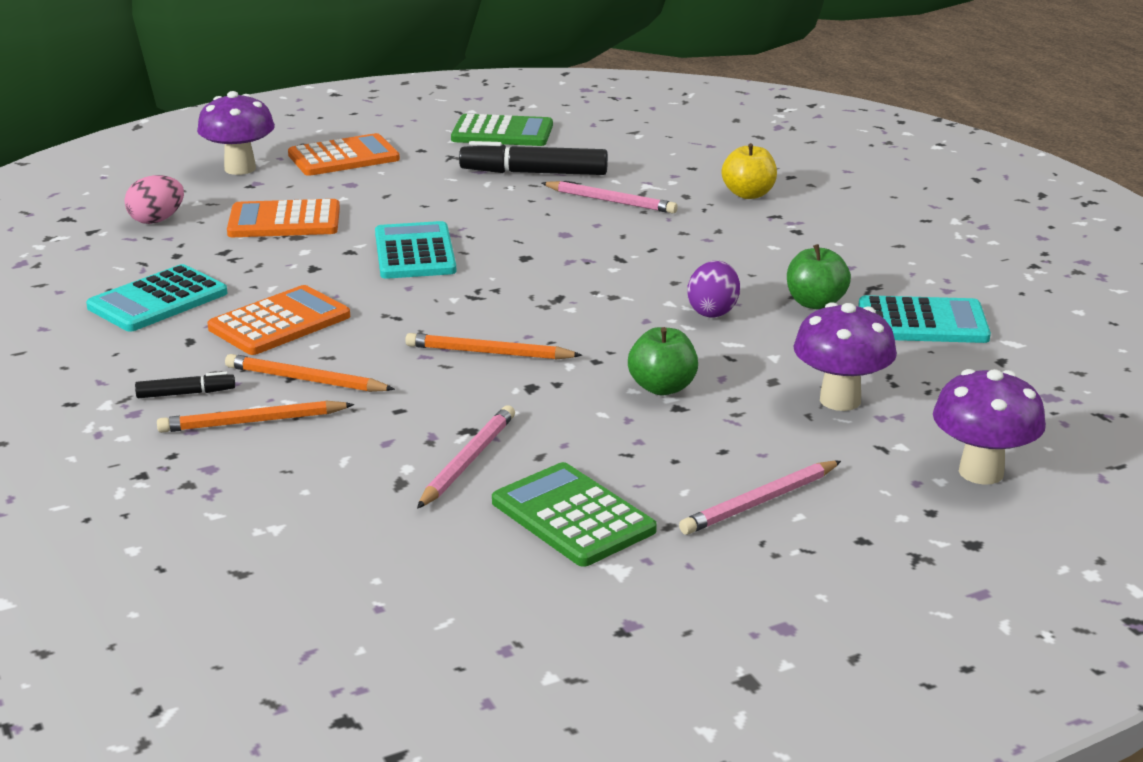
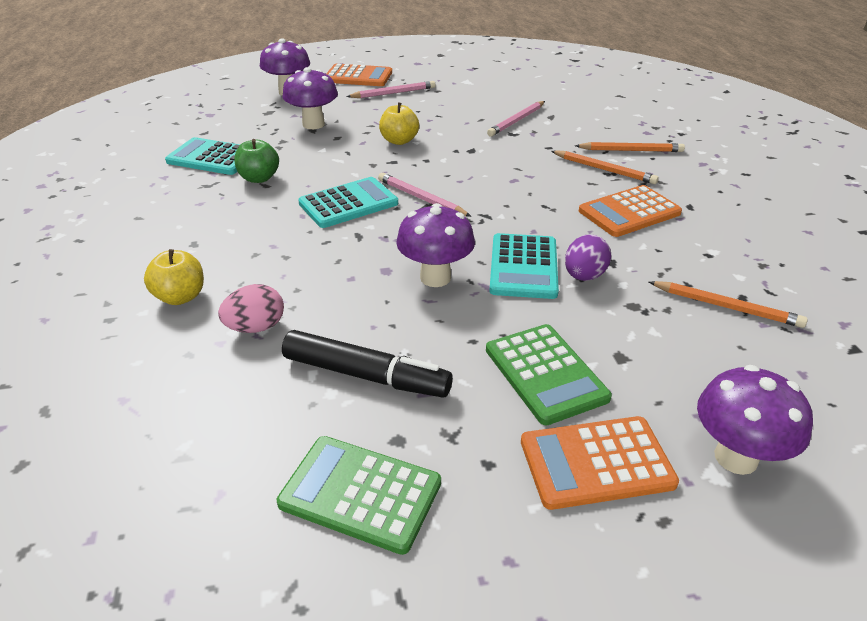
camera: 165 degrees left, 10 degrees up
turquoise calculator [86,264,228,332] -> turquoise calculator moved to [298,177,398,228]
pink egg [124,175,184,224] -> pink egg moved to [218,284,284,333]
black marker [135,372,235,398] -> none
orange calculator [227,199,340,237] -> orange calculator moved to [326,63,392,86]
orange pencil [405,333,582,360] -> orange pencil moved to [649,281,808,328]
green calculator [492,462,657,567] -> green calculator moved to [486,324,612,425]
pink pencil [542,181,678,214] -> pink pencil moved to [378,173,472,217]
green apple [628,327,698,395] -> yellow apple [379,102,419,145]
purple egg [687,261,740,317] -> purple egg moved to [565,234,611,281]
none -> purple mushroom [396,203,475,287]

